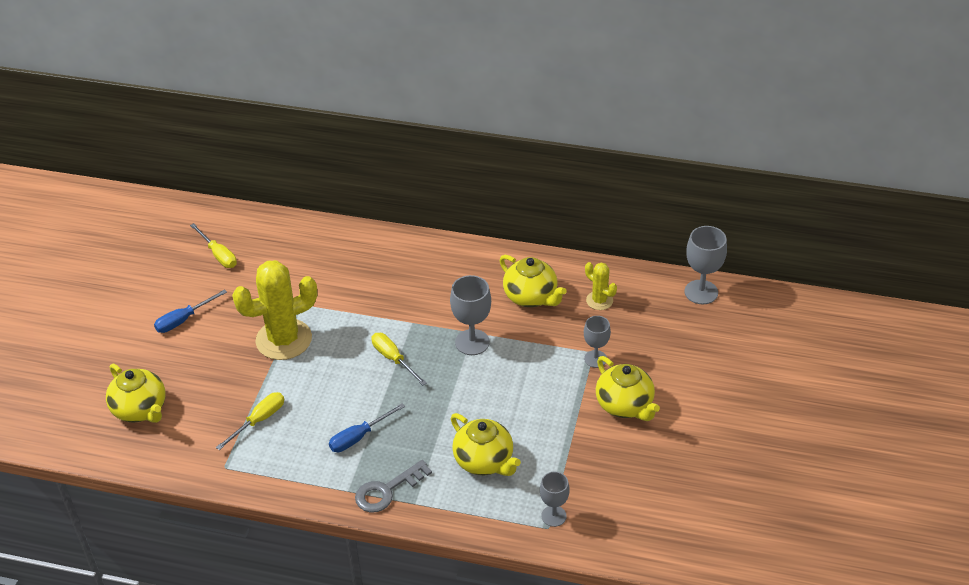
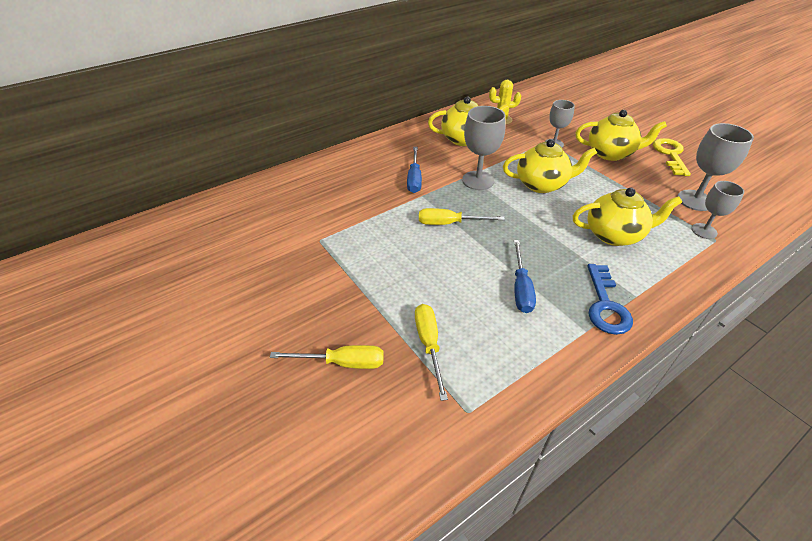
camera: 50 degrees left, 0 degrees up
yellow teapot [106,364,166,423] -> yellow teapot moved to [503,139,597,193]
blue screwdriver [154,289,227,333] -> blue screwdriver moved to [407,147,422,193]
yellow screwdriver [190,223,237,268] -> yellow screwdriver moved to [270,345,384,369]
yellow cactus [232,260,317,360] -> none
grey key [355,460,432,512] -> blue key [587,264,633,335]
grey goblet [685,226,727,304] -> grey goblet moved to [677,123,754,211]
none -> yellow key [653,138,691,176]

